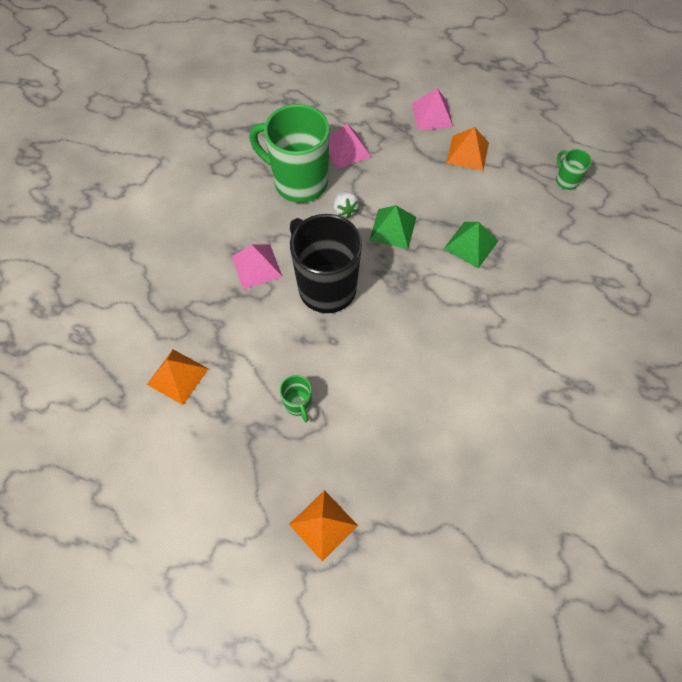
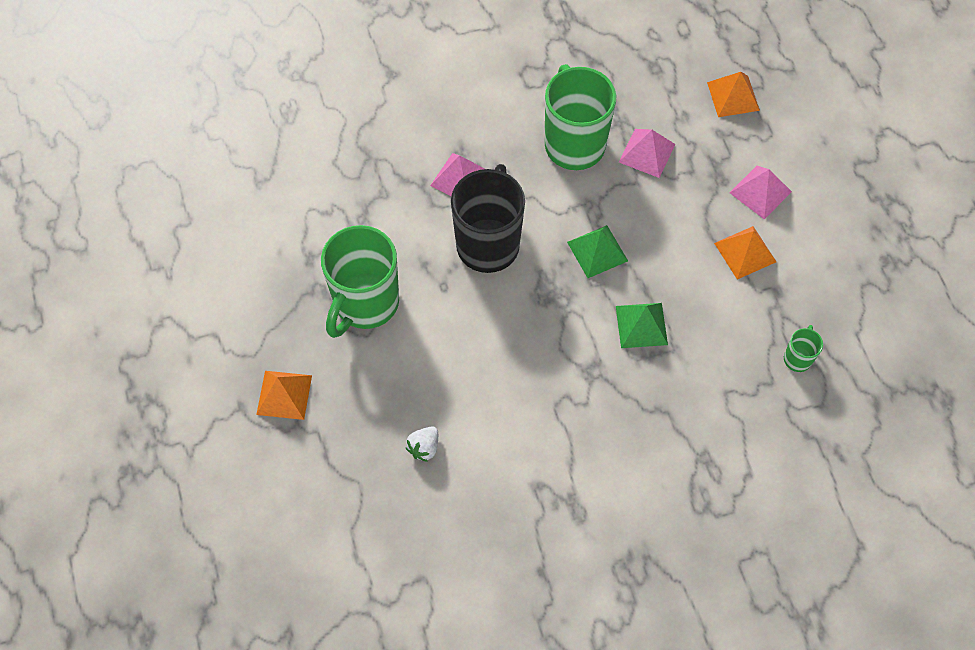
camera: 50 degrees right, 0 degrees up
orange pyramid [147,349,208,405] -> orange pyramid moved to [707,72,760,117]
green mug [280,375,312,422] -> green mug [321,225,399,338], size x2.30
white strawberry [334,191,359,218] -> white strawberry moved to [406,426,438,462]

